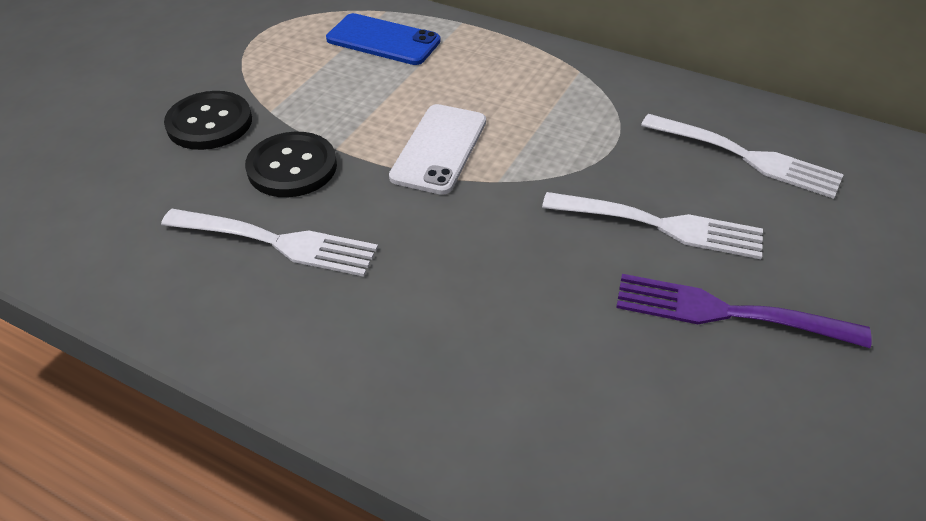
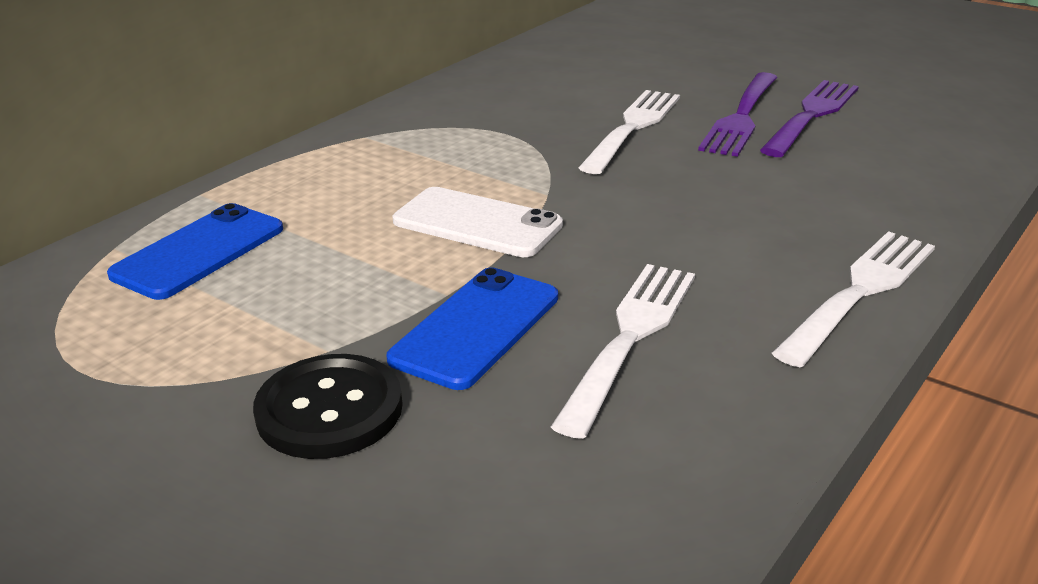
camera: 80 degrees left, 15 degrees down
black button [245,132,337,197] -> blue phone [386,267,558,390]
white fork [641,114,844,199] -> white fork moved to [772,231,935,367]
none -> purple fork [760,80,859,157]

